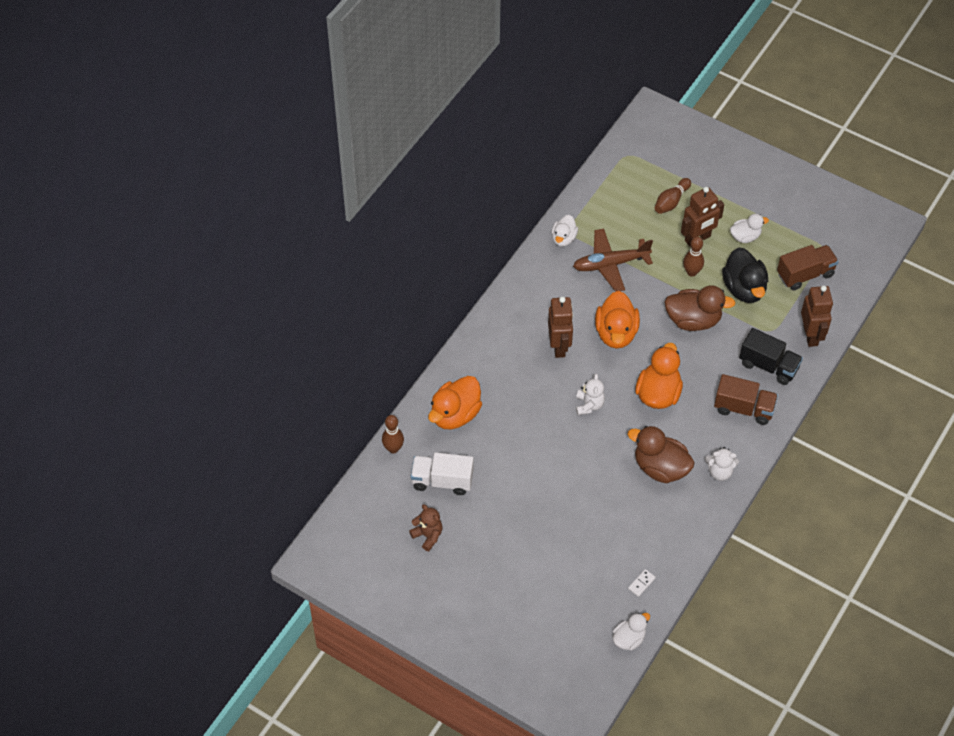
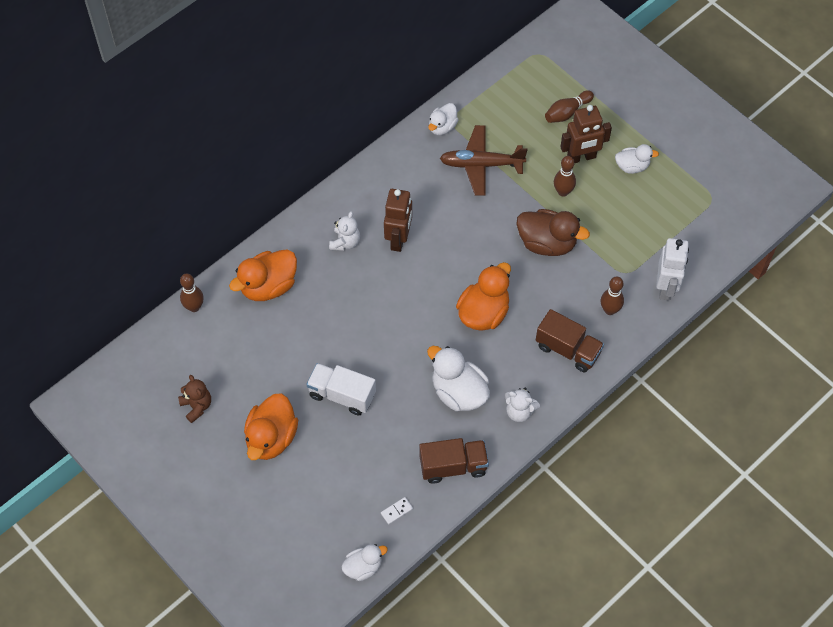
camera: 15 degrees right, 5 degrees up
white truck [411,452,473,495] -> white truck moved to [306,363,376,415]
white teddy bear [576,374,605,415] -> white teddy bear moved to [329,211,360,251]
orange duck [595,291,640,349] -> orange duck moved to [244,393,298,460]
brown duck [628,426,695,483] -> white duck [427,346,490,411]
black duck [722,247,768,303] -> none
black truck [739,328,803,385] -> brown bowling pin [601,277,624,315]
brown truck [777,245,839,290] -> brown truck moved to [419,438,489,484]
brown robot [801,285,833,347] -> white robot [656,238,689,301]

